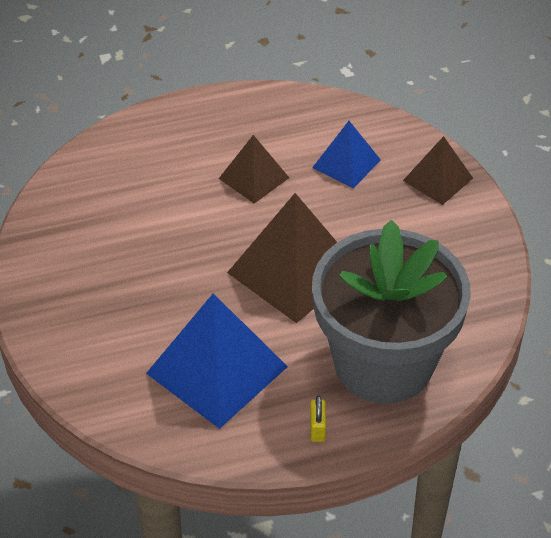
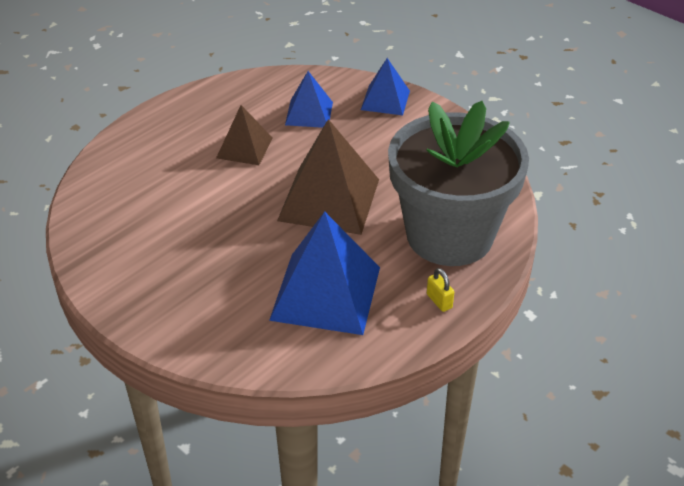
camera: 30 degrees left, 5 degrees down
brown pyramid [403,136,473,205] -> blue pyramid [361,58,410,115]

